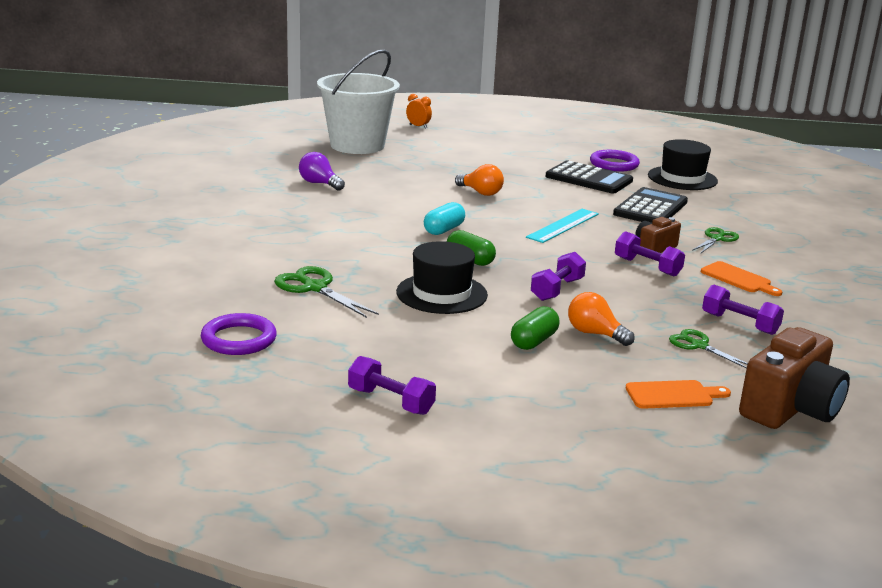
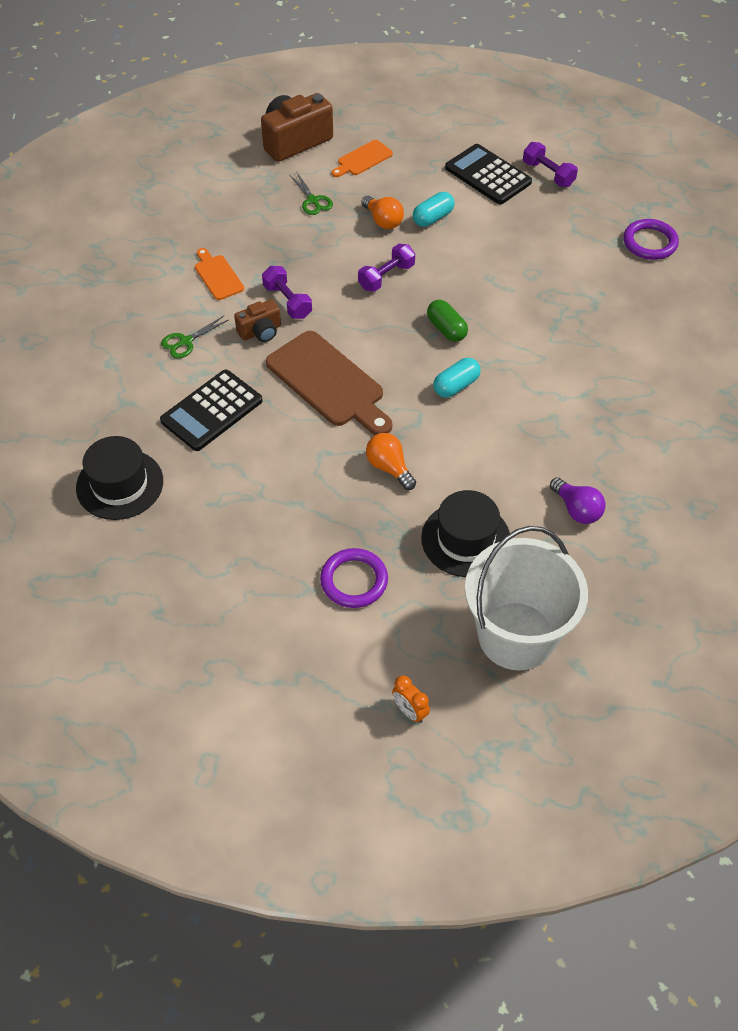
camera: 165 degrees left, 30 degrees up
green scissors [274,266,379,318] -> none
black hat [396,241,488,314] -> black hat moved to [421,490,510,577]
green capsule [511,306,559,350] -> turquoise capsule [413,192,454,227]
turquoise ruler [526,209,599,243] -> brown cutting board [266,331,392,435]
black calculator [545,161,633,193] -> black calculator moved to [445,144,532,204]
purple ring [590,150,640,171] -> purple ring moved to [320,548,388,608]
orange cutting board [626,380,731,409] -> orange cutting board turned 45 degrees counterclockwise [331,140,393,177]
purple dumbbell [702,285,784,335] -> none

